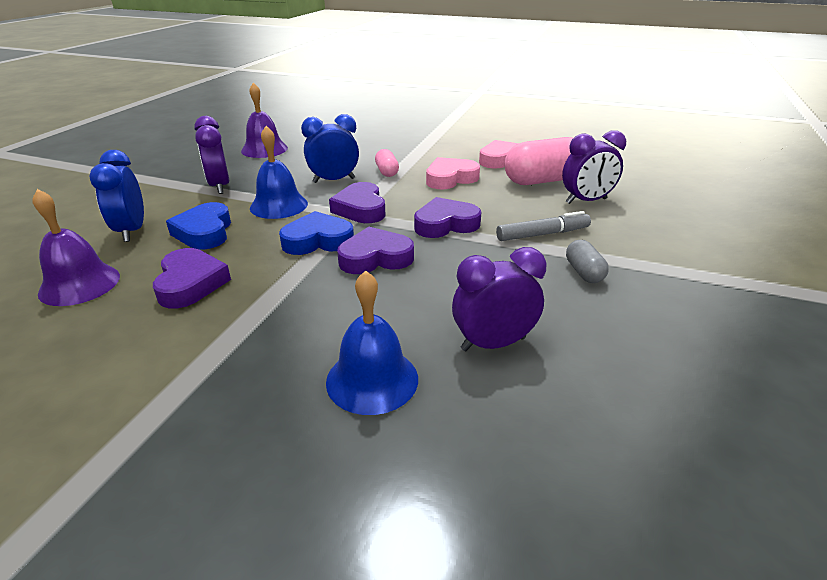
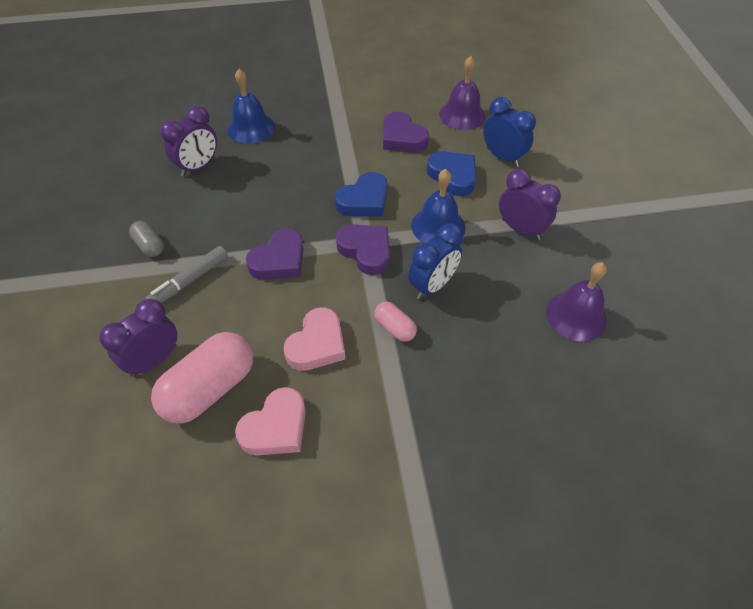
camera: 150 degrees right, 20 degrees up
purple heart [337,227,414,274] -> none

